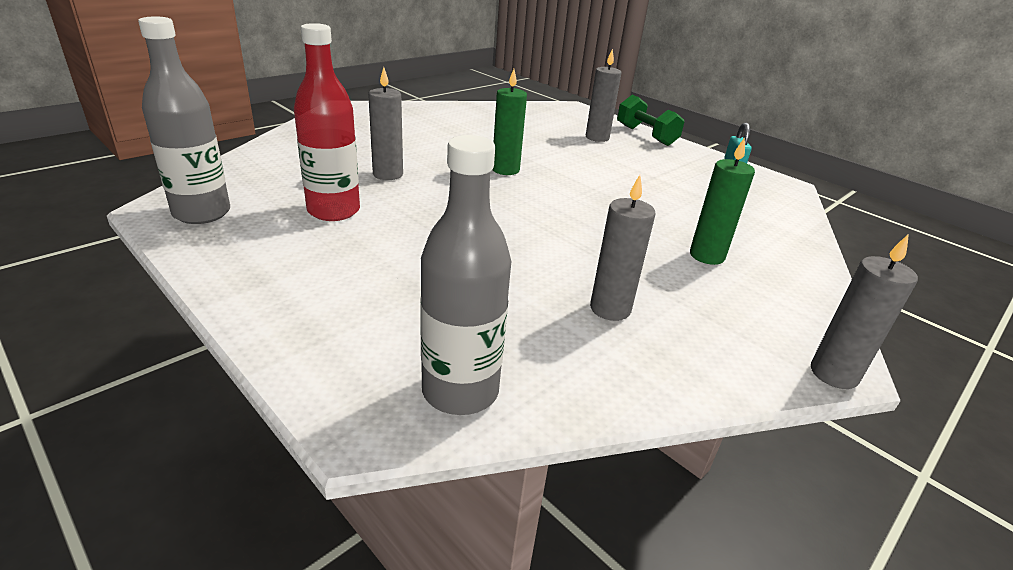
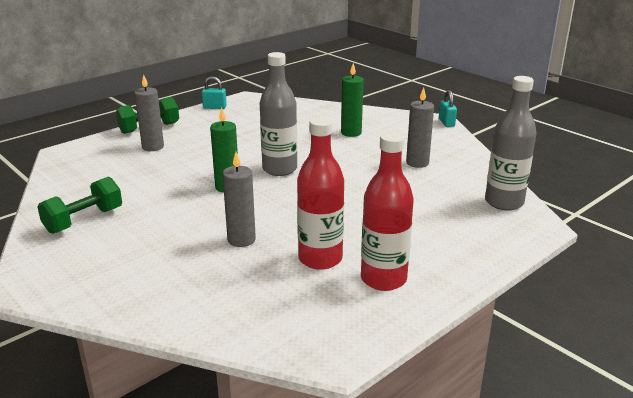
camera: 85 degrees left, 5 degrees down
grey bottle [138,16,230,224] -> grey bottle moved to [260,52,297,176]
grey candle [811,234,918,389] -> turquoise padlock [439,90,457,127]
none -> green dumbbell [37,177,122,234]
none -> red bottle [361,132,414,291]

